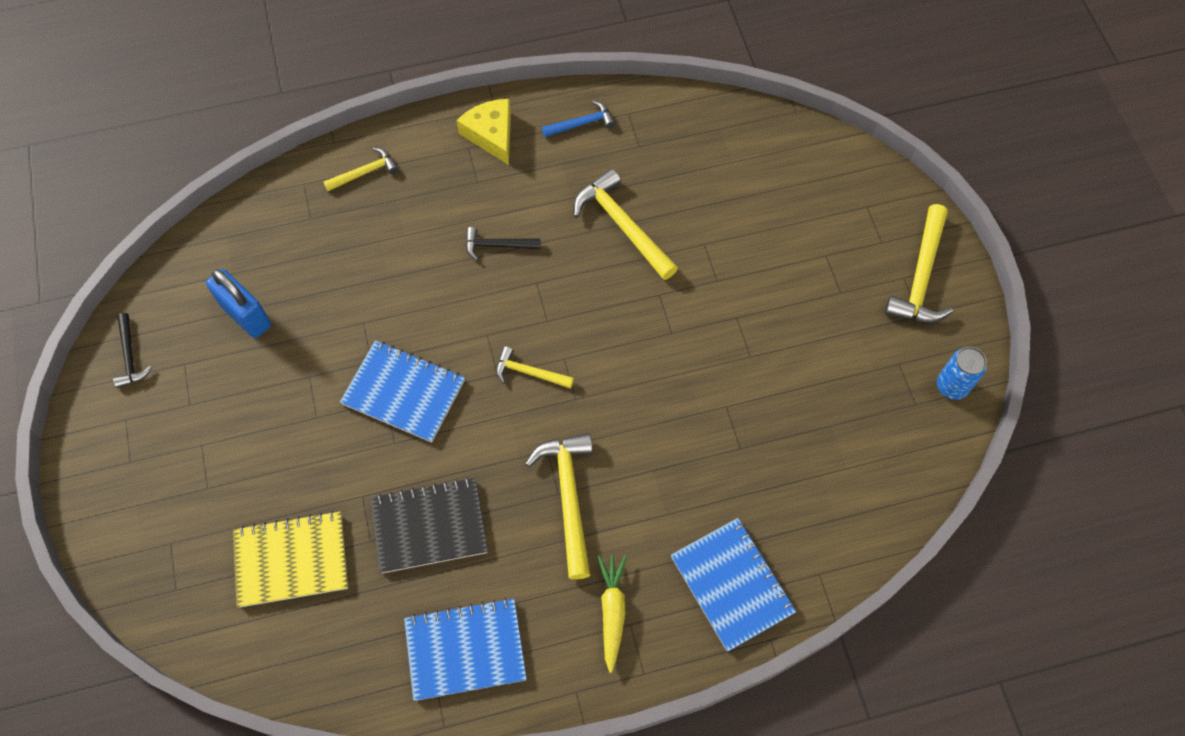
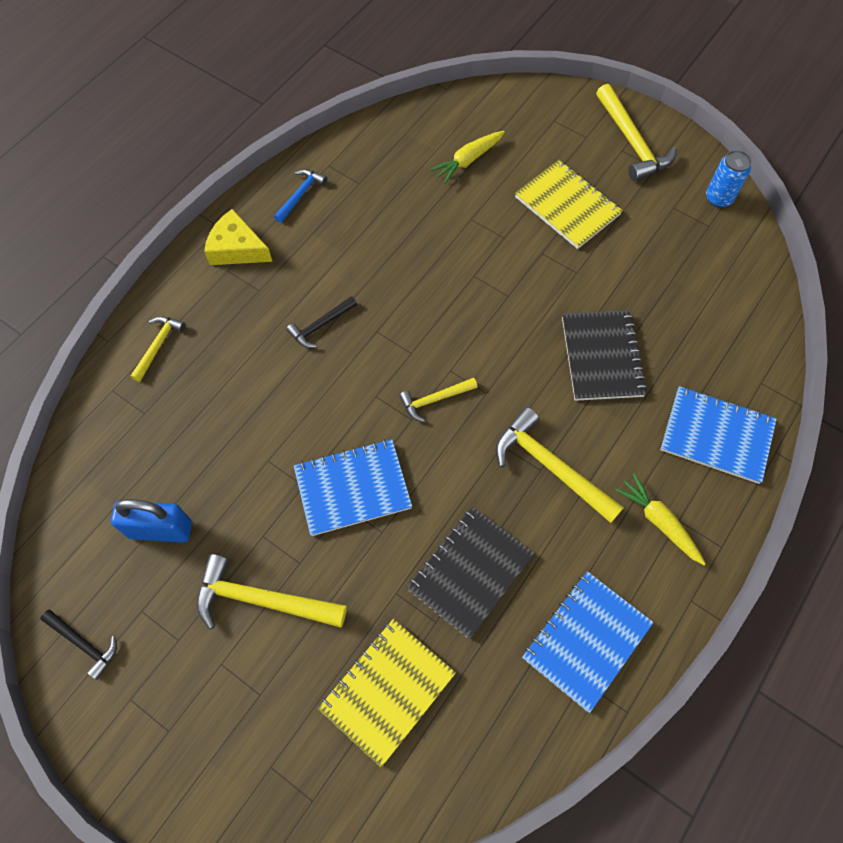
camera: 40 degrees left, 0 degrees up
yellow hammer [574,169,678,280] -> yellow hammer moved to [197,554,347,630]
none -> yellow carrot [430,131,505,184]
none -> yellow notebook [515,160,623,249]
none -> black notebook [562,310,647,401]

